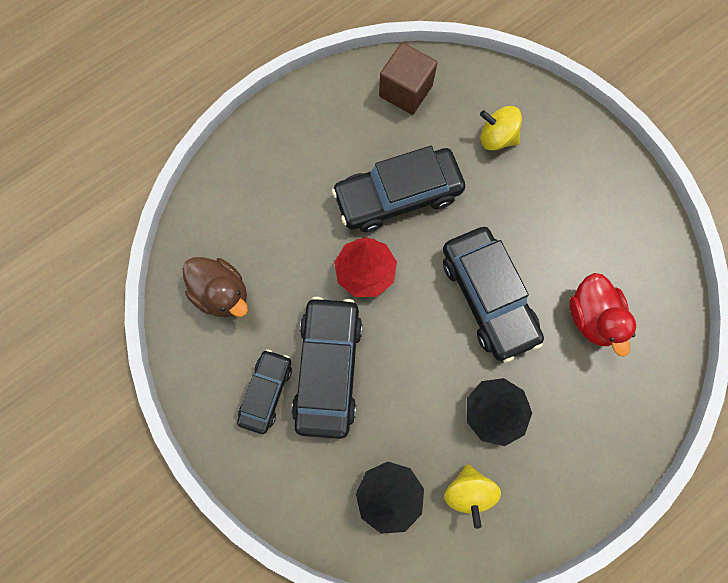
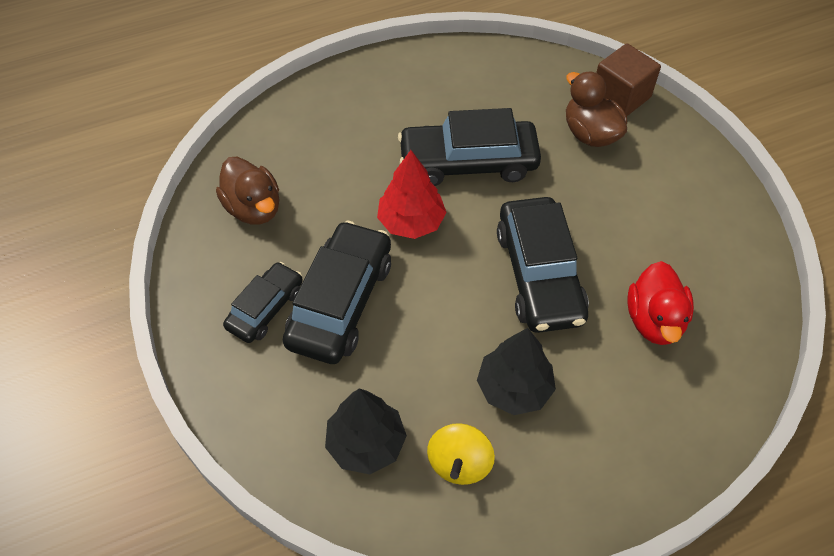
camera: 15 degrees right, 20 degrees down
brown cube [379,43,437,115] -> brown cube moved to [596,43,661,116]
yellow spinning top [480,106,522,151] -> brown duck [566,72,627,147]

